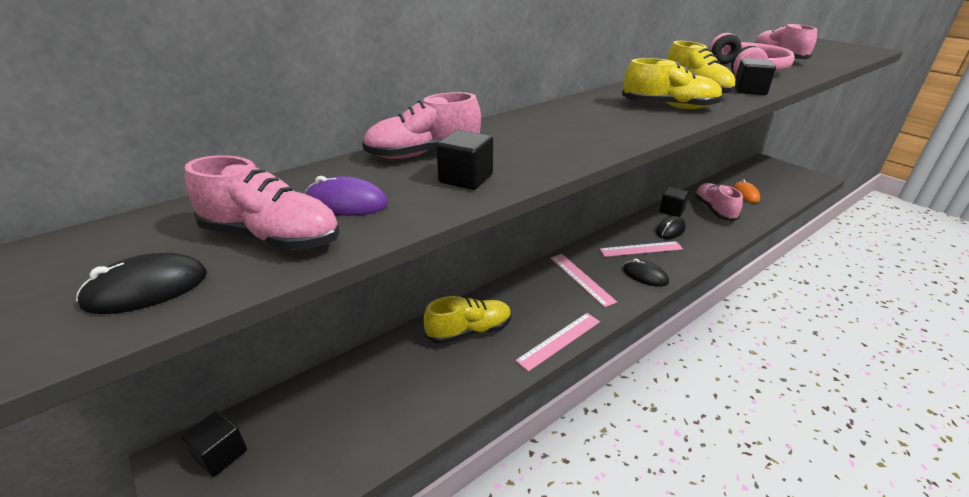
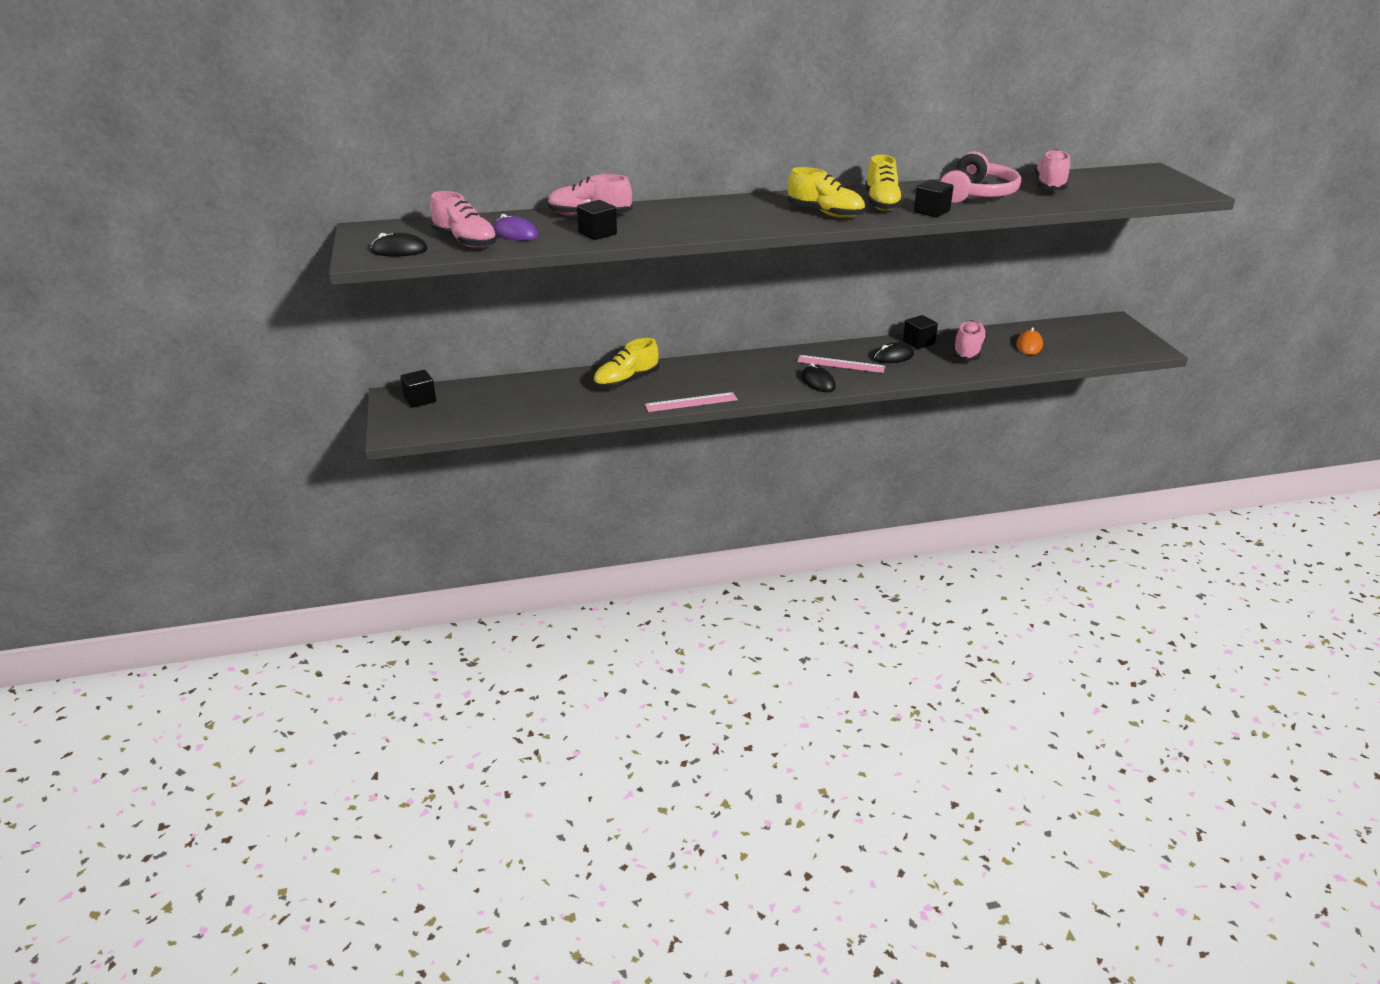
camera: 25 degrees right, 0 degrees up
yellow shoe [423,296,511,344] -> yellow shoe turned 135 degrees clockwise [593,338,659,389]
pink ruler [550,254,617,307] -> none

